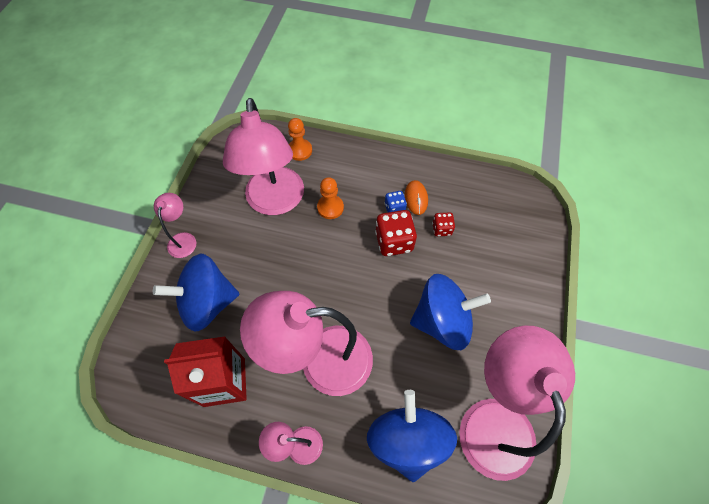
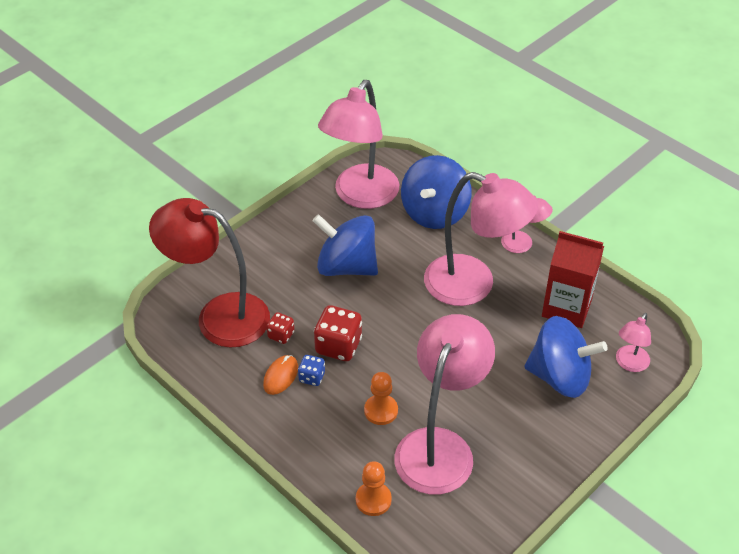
camera: 150 degrees left, 15 degrees down
pink lamp [154,193,196,258] -> pink lamp moved to [616,313,651,372]
none -> red lamp [149,198,270,348]

